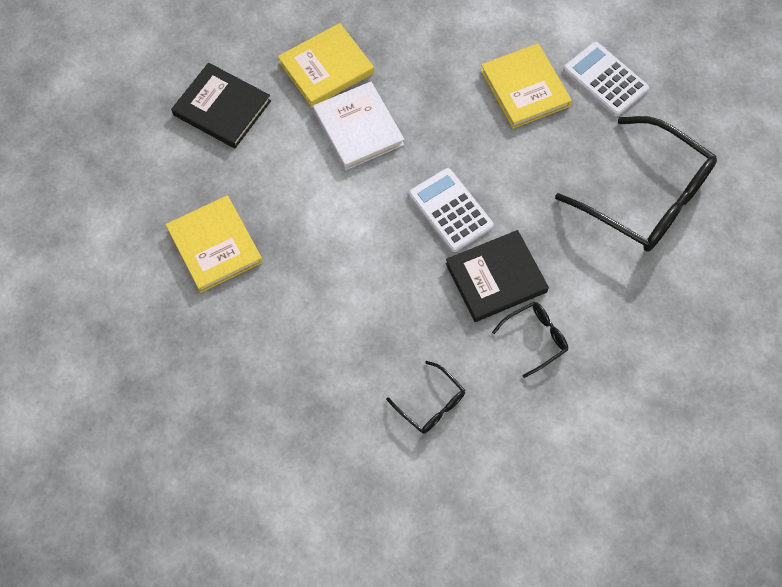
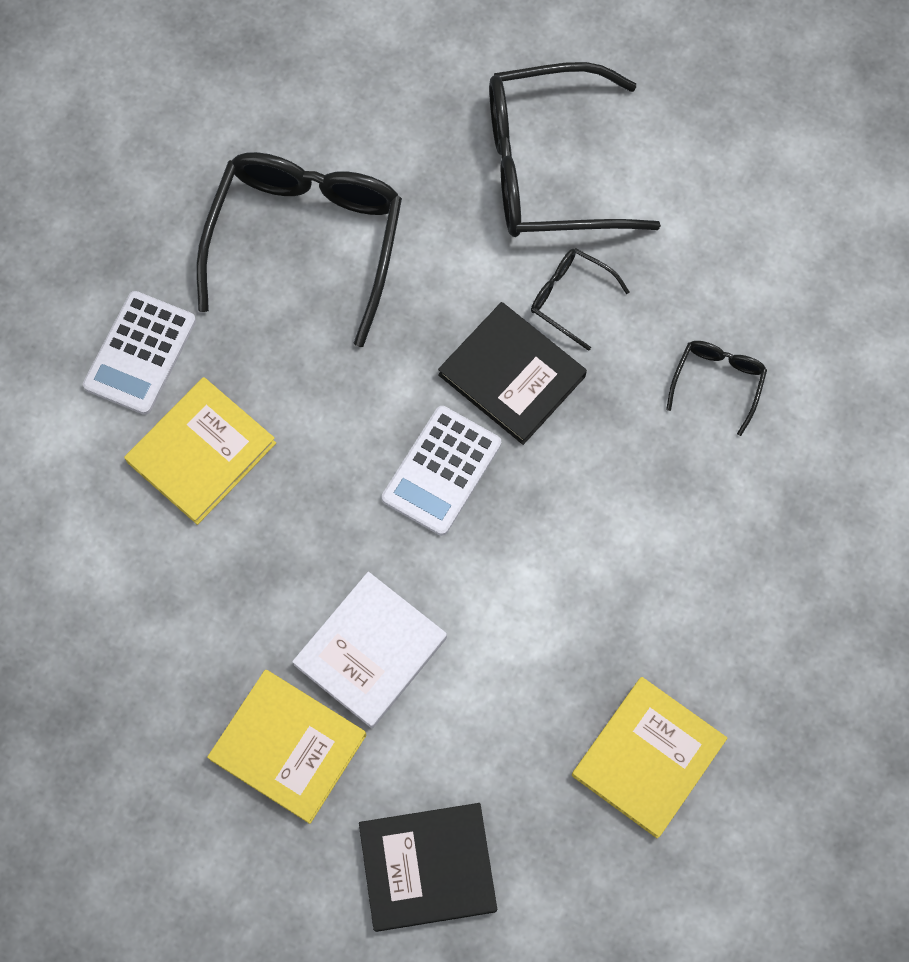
camera: 115 degrees left, 5 degrees up
black book [171,63,271,148] -> black book turned 75 degrees clockwise [359,803,497,932]
none -> black glasses [489,62,661,237]

